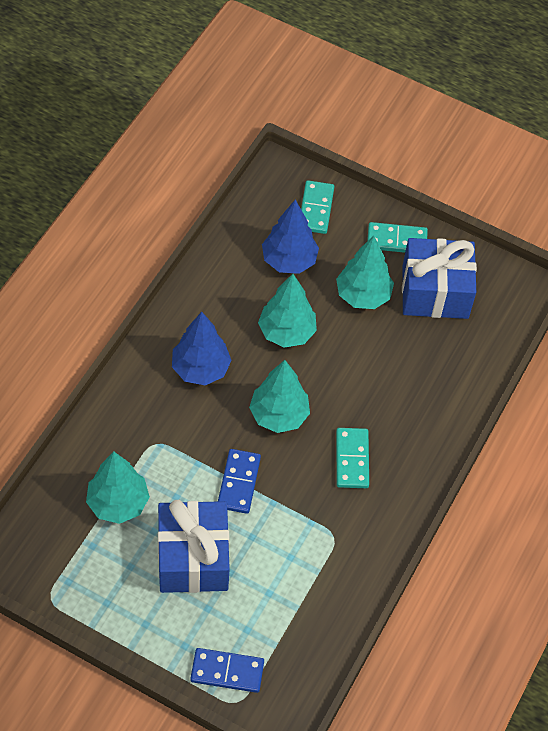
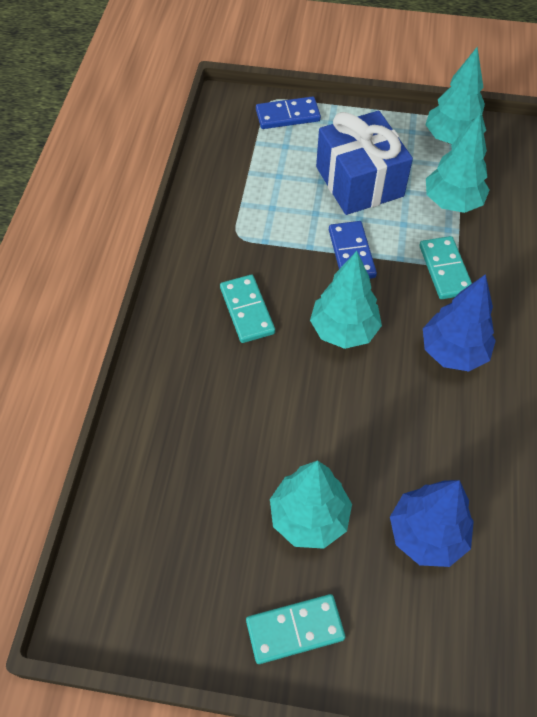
camera: 165 degrees right, 0 degrees up
turquoise tree [258,274,317,348] -> turquoise tree moved to [425,47,486,144]
turquoise domino [301,180,334,234] -> turquoise domino moved to [419,236,472,299]
blue gift [402,238,477,319] -> none

